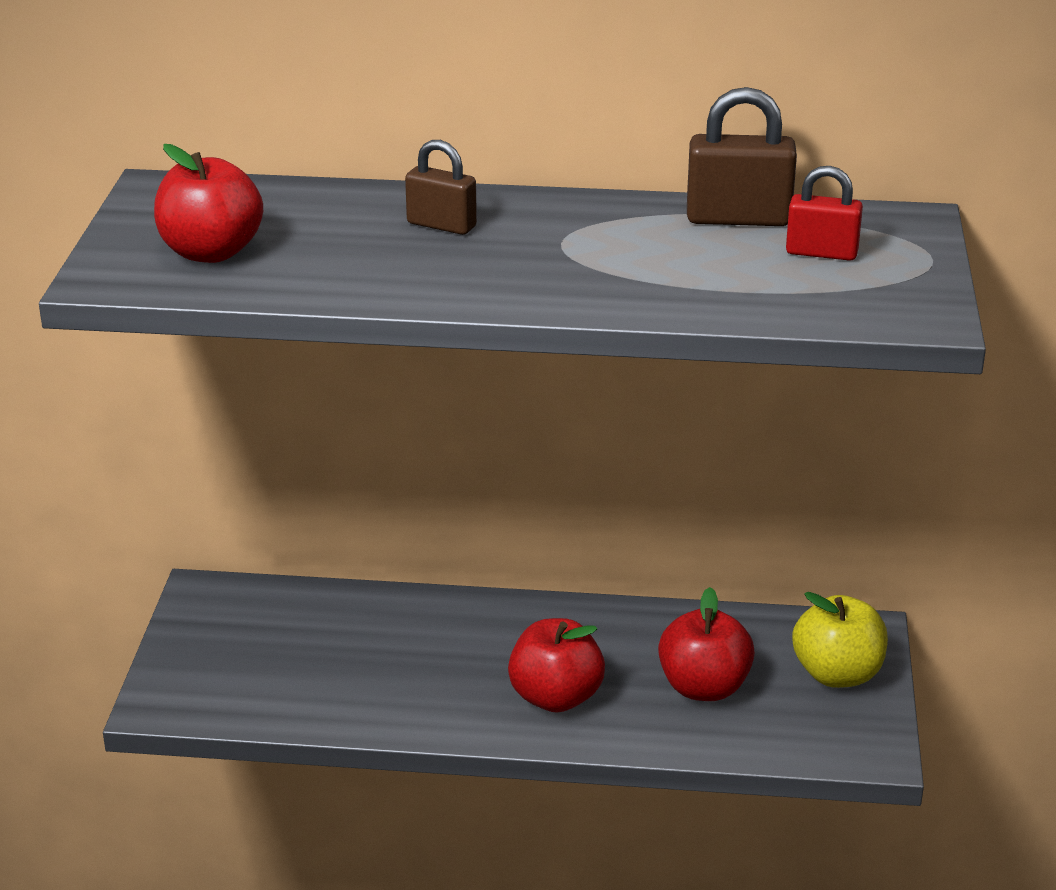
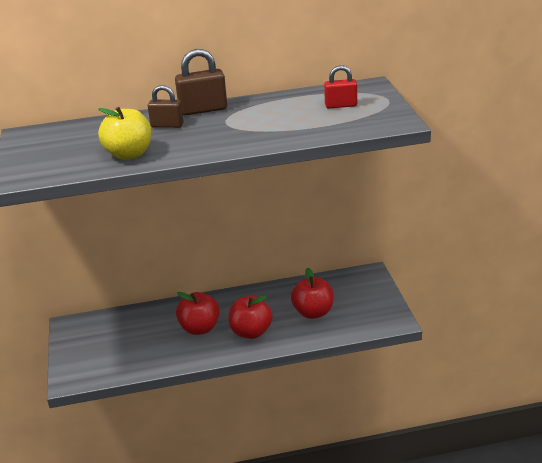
camera: 15 degrees left, 0 degrees up
red apple [154,144,263,263] -> red apple moved to [176,292,220,335]
brown padlock [687,87,797,226] -> brown padlock moved to [175,49,227,115]
yellow apple [792,592,888,688] -> yellow apple moved to [98,107,151,160]

